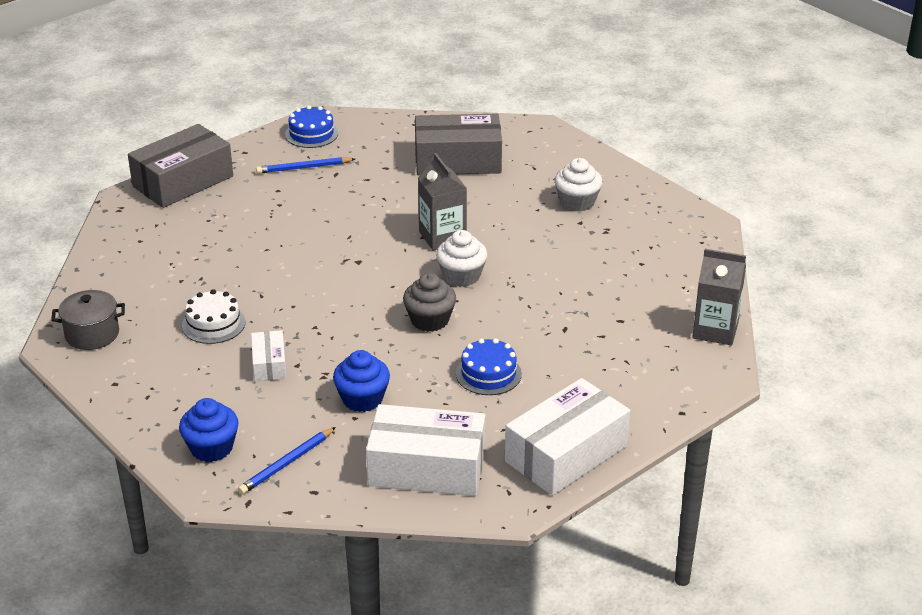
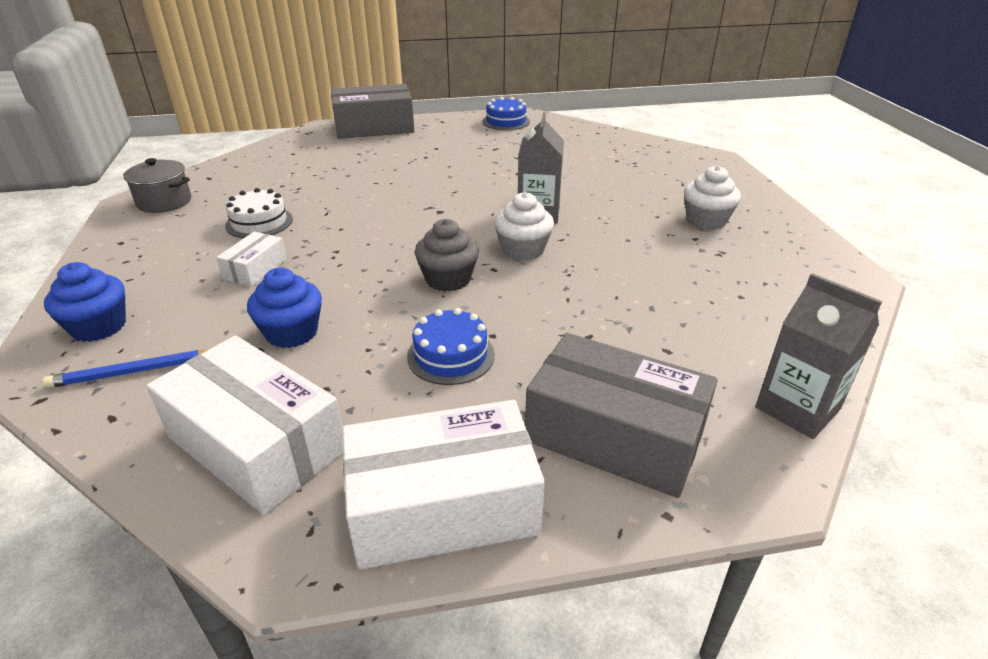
camera: 30 degrees right, 0 degrees up
blue pencil [256,157,355,174] -> none
grey box [415,114,502,175] -> grey box moved to [525,333,718,498]

